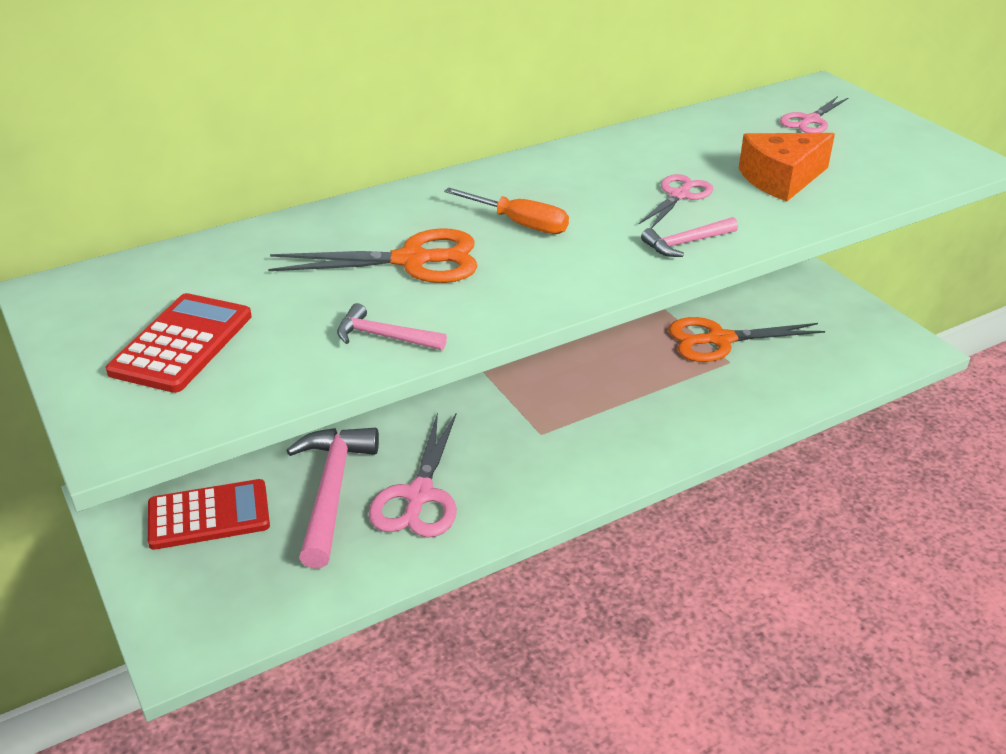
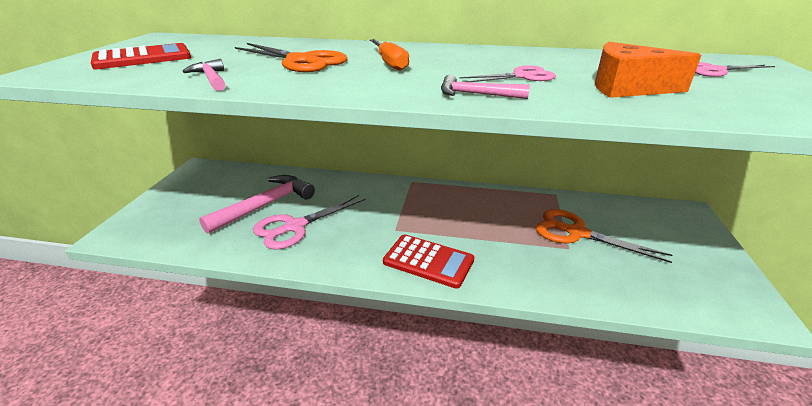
camera: 40 degrees right, 5 degrees down
red calculator [148,479,270,550] -> red calculator moved to [383,234,474,289]

